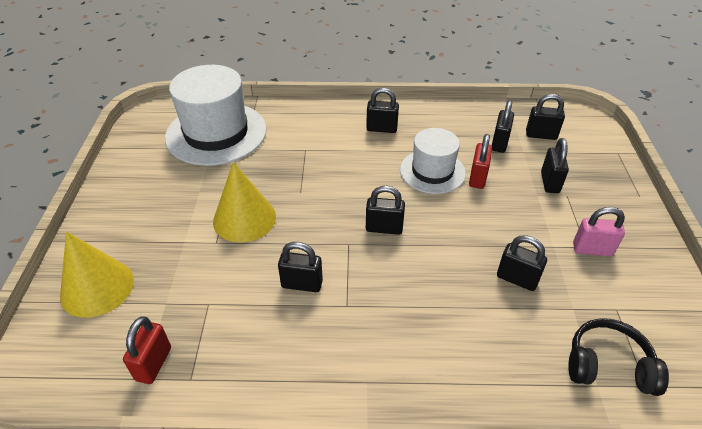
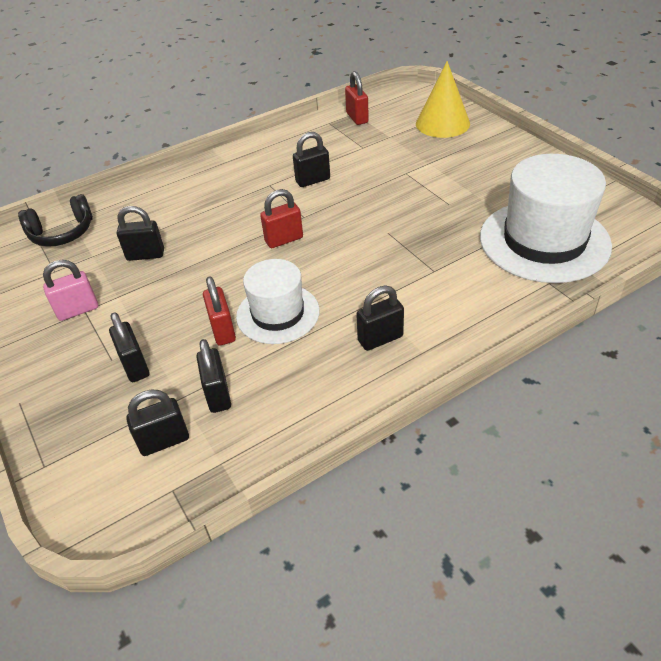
camera: 150 degrees right, 0 degrees up
yellow cone [213,162,276,243] -> none
black padlock [366,186,405,235] -> red padlock [260,189,303,248]

